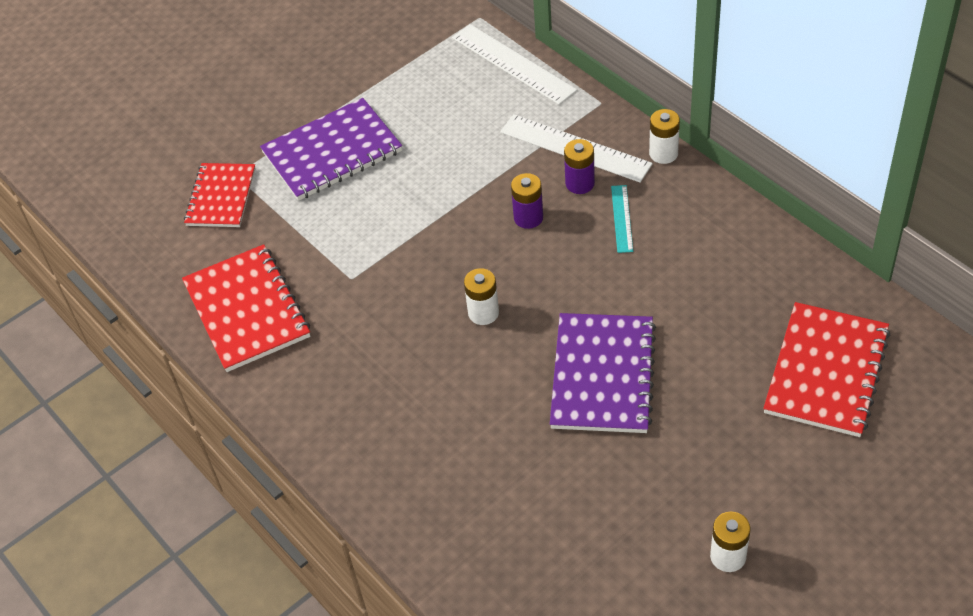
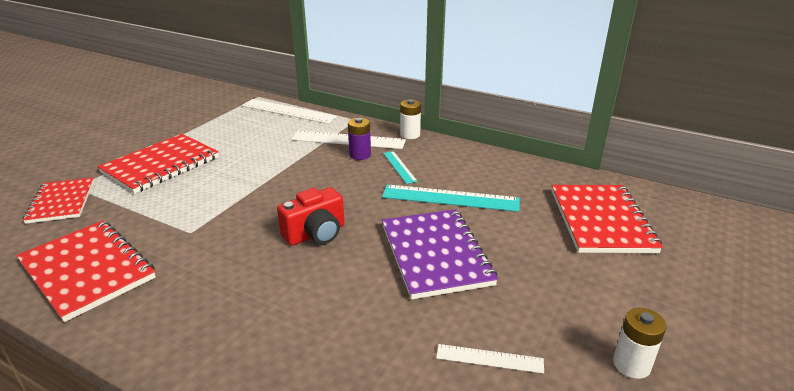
camera: 25 degrees left, 20 degrees down
purple notebook [260,98,402,201] -> red notebook [97,134,219,194]
white battery [464,268,499,325] -> red camera [277,187,344,246]
purple battery [511,173,543,229] -> none
none -> turquoise ruler [382,185,519,212]
none -> white ruler [436,344,544,374]

